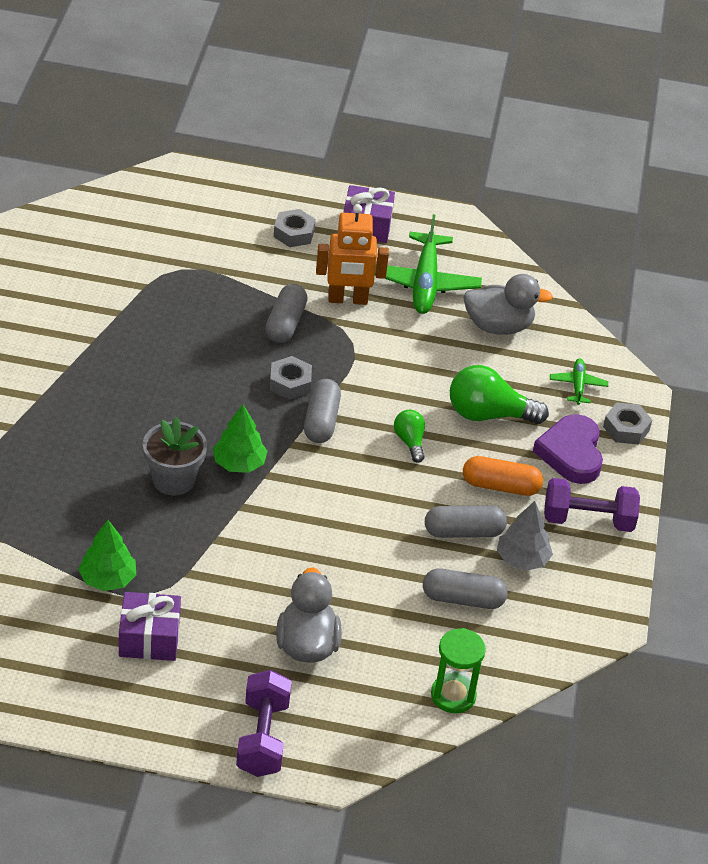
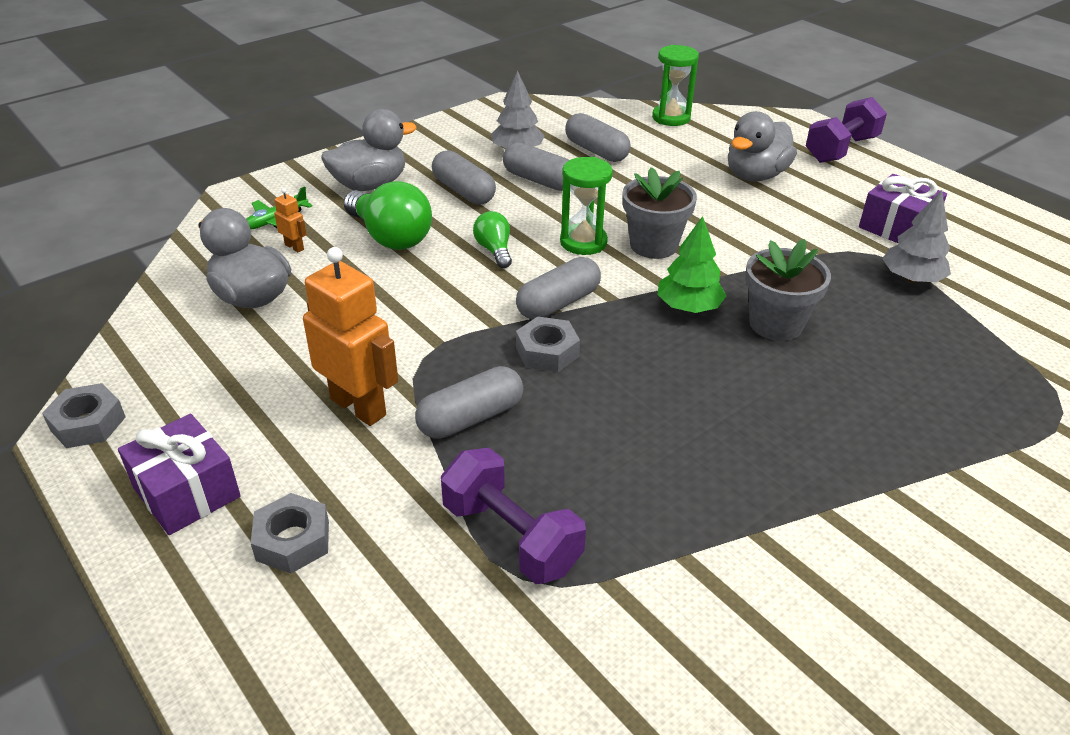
camera: 135 degrees left, 5 degrees down
green tree [78,520,136,591] -> grey tree [882,190,951,283]
green plane [375,214,482,314] -> none
green light bulb [394,410,425,463] -> green light bulb turned 135 degrees clockwise [473,211,512,268]
orange capsule [463,456,543,496] -> grey capsule [432,150,496,205]
purple heart [533,414,603,484] -> grey duck [321,109,416,191]
purple dumbbell [544,478,640,532] -> purple dumbbell moved to [441,448,586,584]
grey nut [603,403,652,444] -> grey nut moved to [42,383,126,448]
none -> orange robot [274,188,307,253]
none -> green hourglass [560,157,613,255]
none -> grey flower pot [622,167,697,259]

